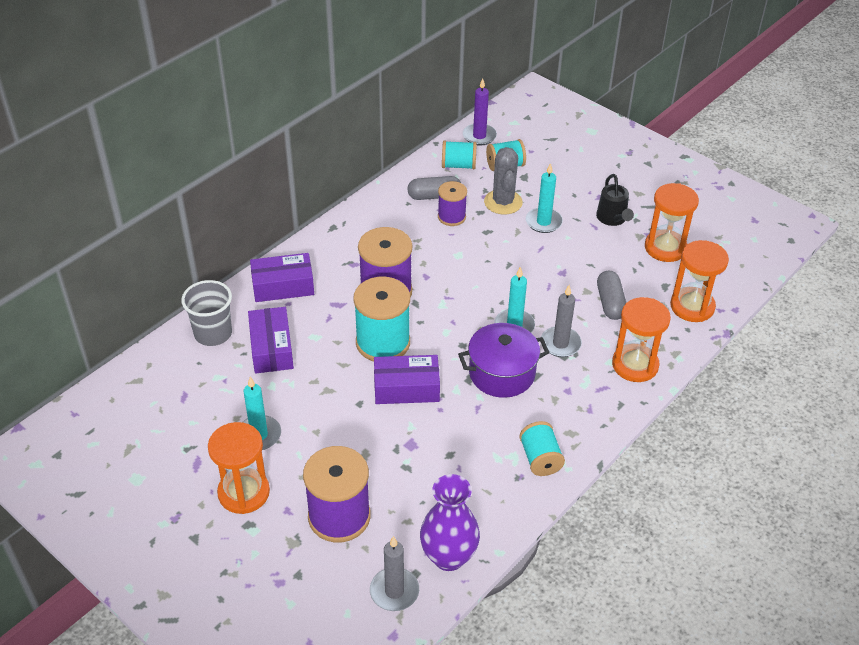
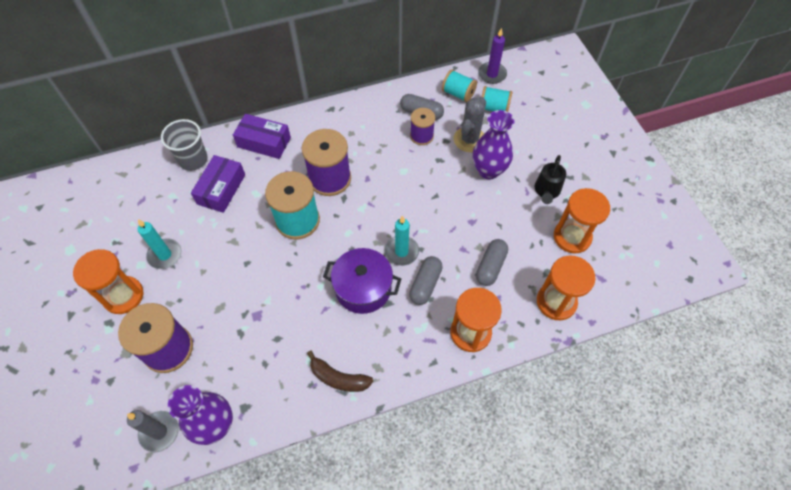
camera: 30 degrees right, 15 degrees up
purple box [374,355,440,404] -> none
turquoise spool [519,421,565,476] -> brown banana [307,351,373,392]
turquoise candle [526,163,563,233] -> purple vase [473,110,514,179]
grey candle [541,285,582,357] -> grey capsule [409,256,443,305]

